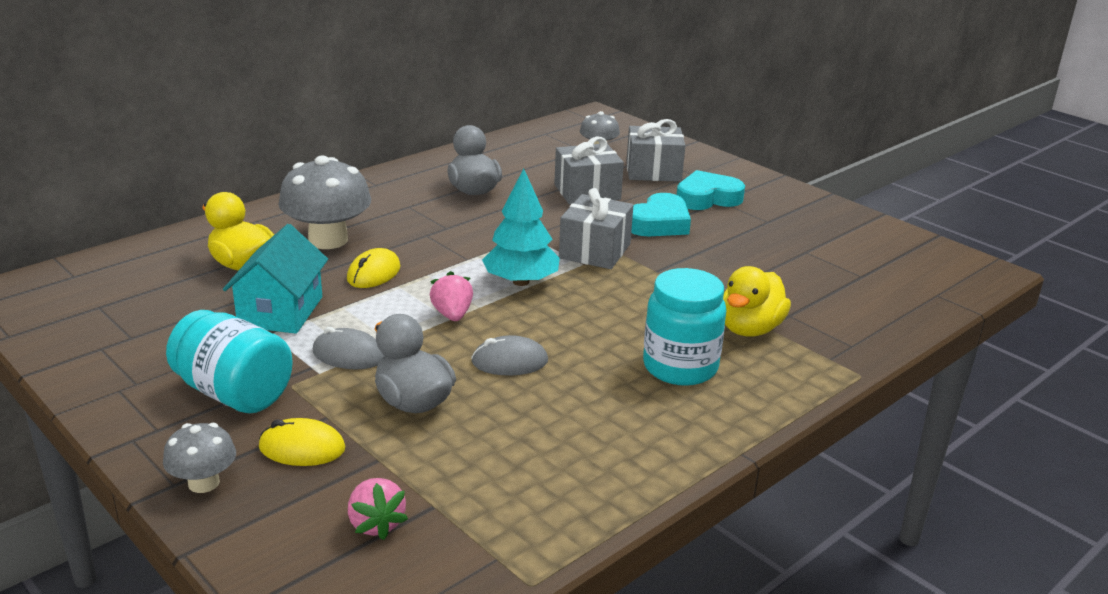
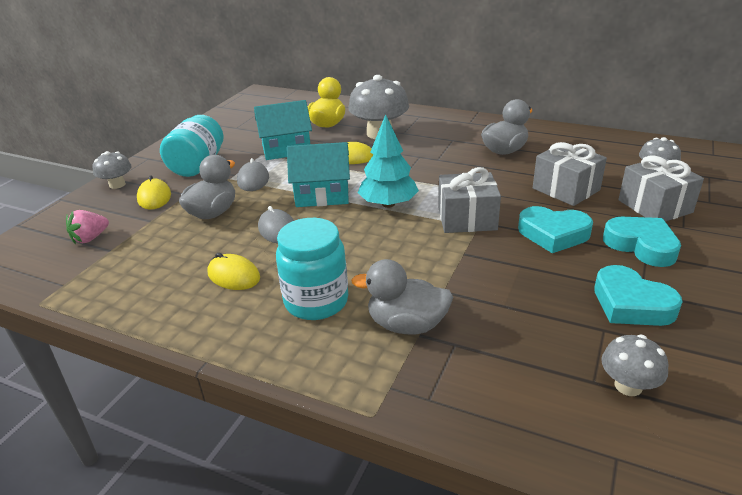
camera: 70 degrees right, 5 degrees up
pink strawberry [430,271,473,321] -> turquoise house [287,142,350,207]
yellow duck [723,266,791,337] -> grey duck [351,259,454,334]
none -> yellow mouse [208,253,260,290]
none -> turquoise heart [594,265,683,326]
none -> grey mushroom [601,334,668,396]

